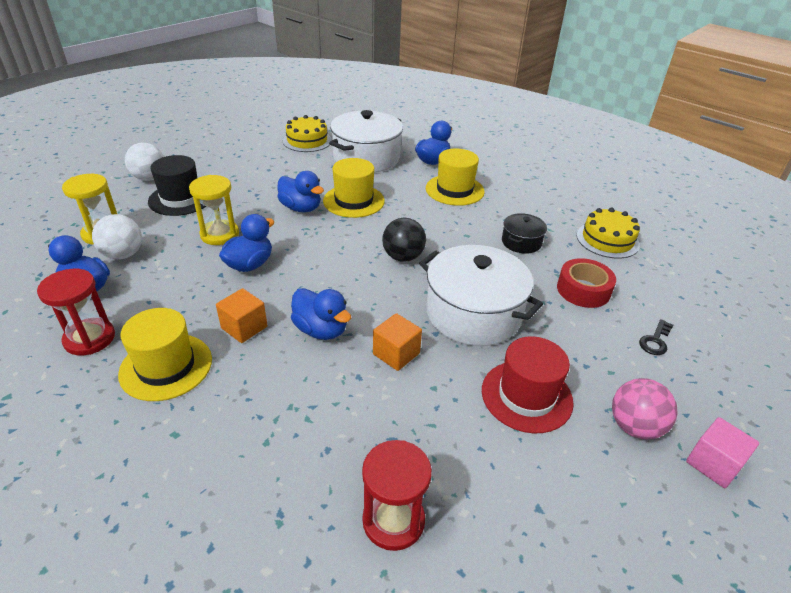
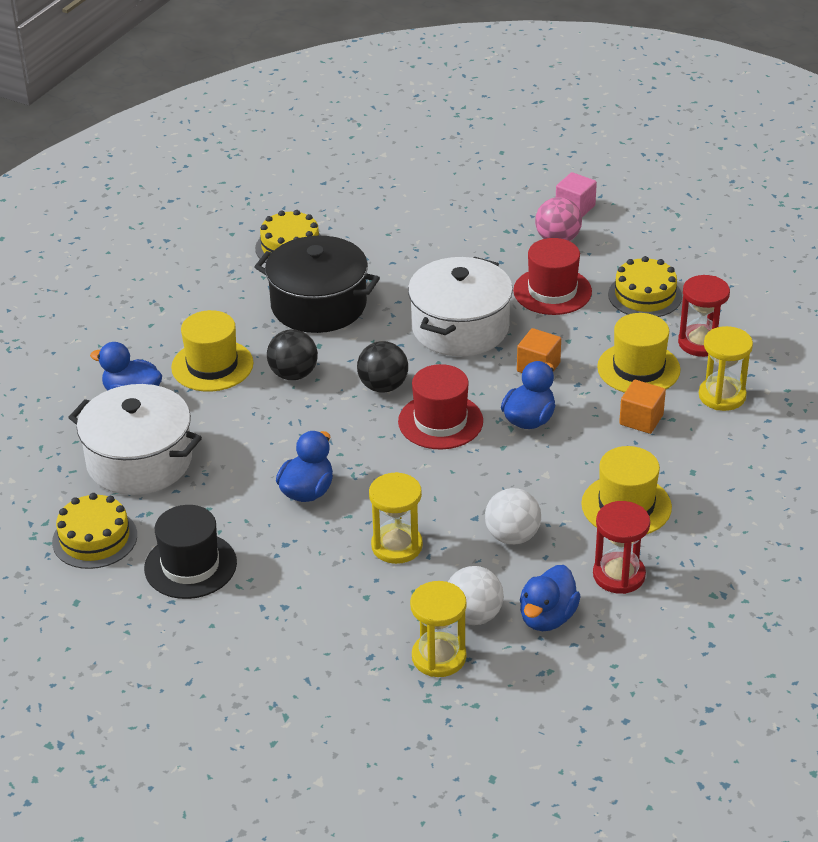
camera: 100 degrees left, 0 degrees up
white ball [125,143,164,181] -> white ball moved to [485,488,541,545]
black hat [148,155,206,216] -> black hat moved to [144,505,237,599]
orange cube [216,288,267,343] -> orange cube moved to [619,380,666,434]
blue duck [219,214,274,272] -> none
yellow hat [323,158,385,218] -> yellow hat moved to [597,313,680,393]
black pot [502,213,547,254] -> black pot [255,236,380,333], size x2.02
red tape [557,258,616,308] -> none
black key [639,319,673,355] -> none
none -> black ball [267,330,318,380]
none -> red hat [398,364,483,449]
none -> yellow cake [608,256,682,317]
none -> yellow hourglass [699,326,753,411]

